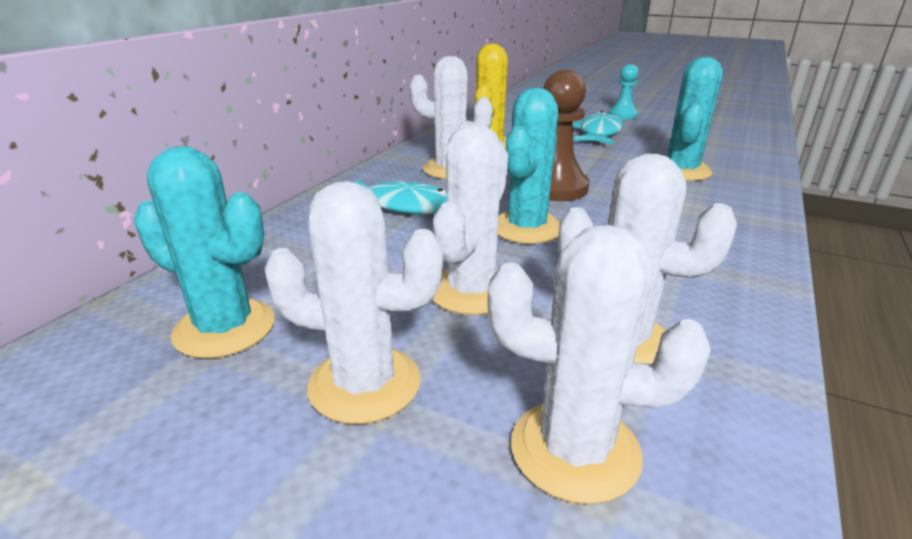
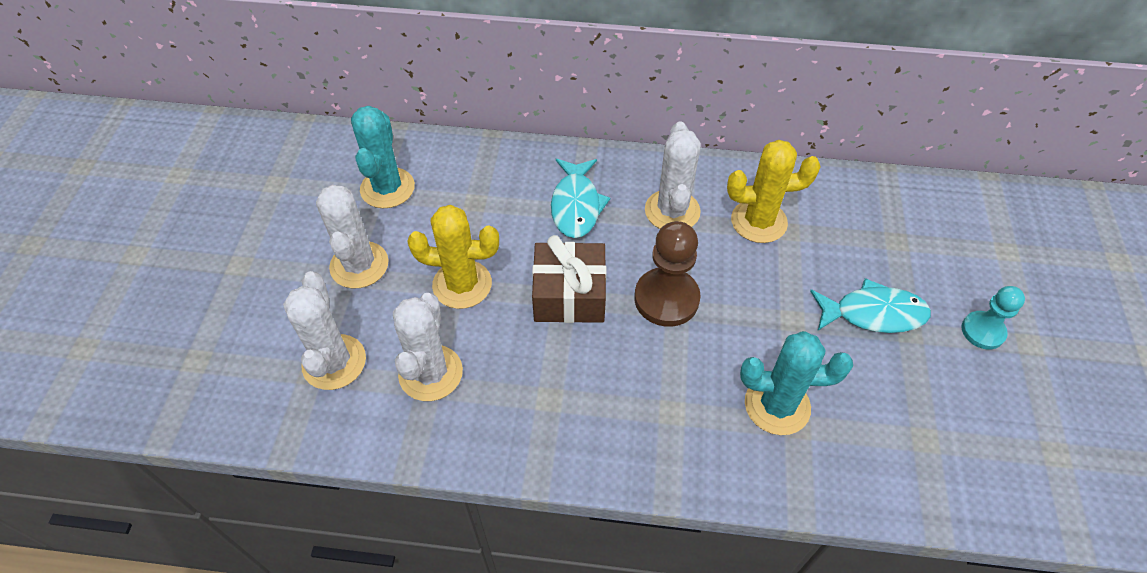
camera: 70 degrees right, 25 degrees up
white cactus [433,124,508,315] -> yellow cactus [407,205,499,309]
turquoise cactus [498,88,560,244] -> brown gift [532,235,607,323]

